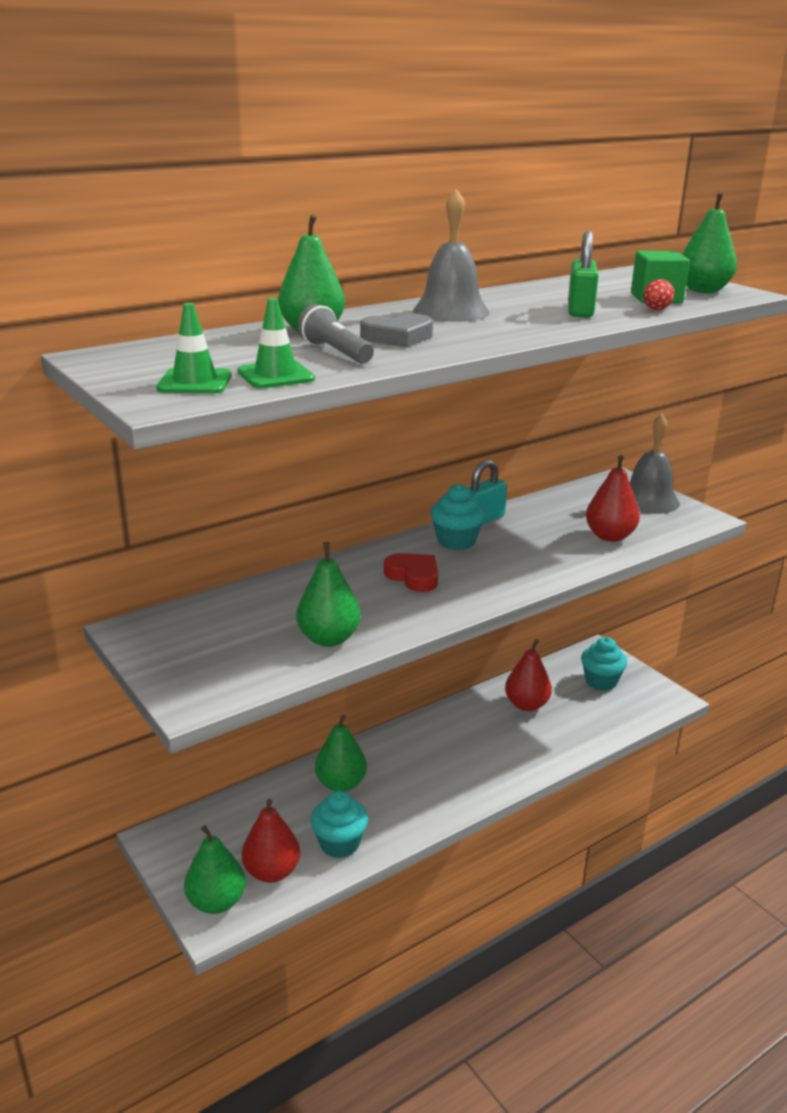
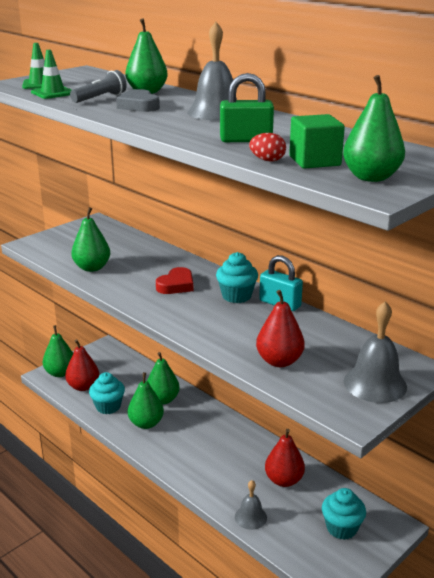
camera: 80 degrees right, 0 degrees up
none -> green pear [128,372,164,429]
none -> grey bell [235,480,267,530]

